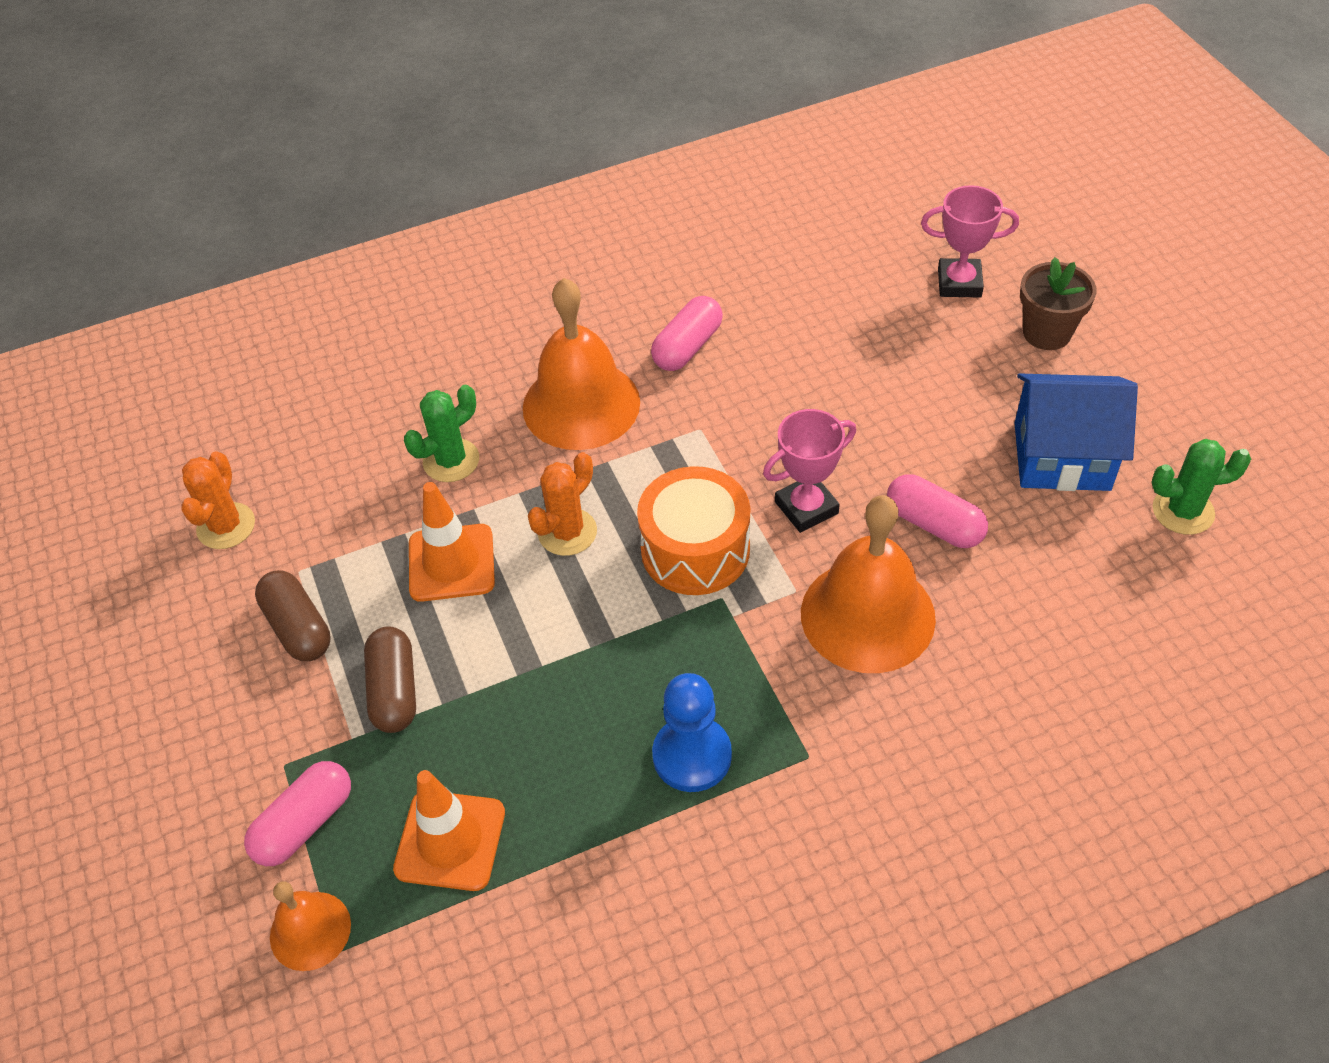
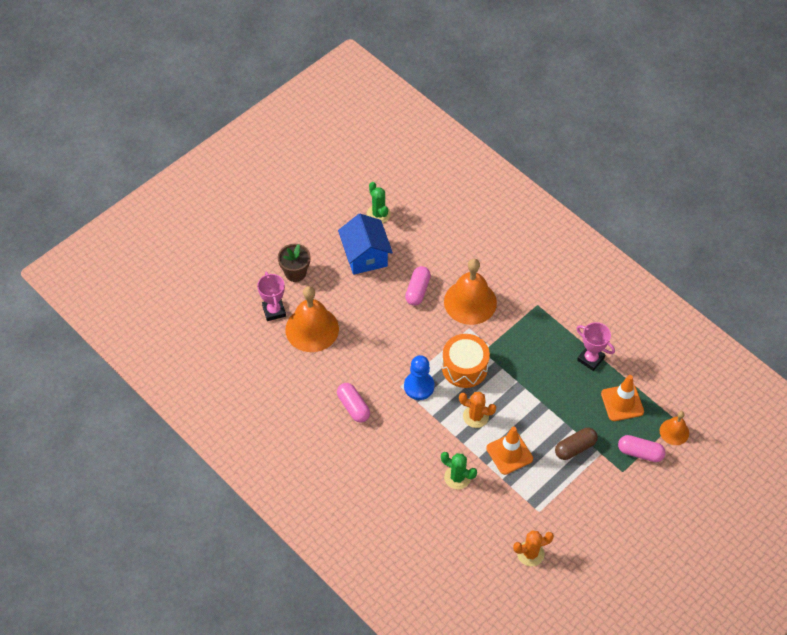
camera: 115 degrees left, 5 degrees up
brown capsule [255,570,331,661] -> none
orange bell [523,278,640,450] -> orange bell moved to [285,286,339,352]
pink capsule [651,296,723,371] -> pink capsule turned 45 degrees clockwise [337,383,370,423]
blue pawn [652,673,732,792] -> blue pawn moved to [404,355,434,400]
pink trophy [763,409,856,533] -> pink trophy moved to [576,322,615,371]

